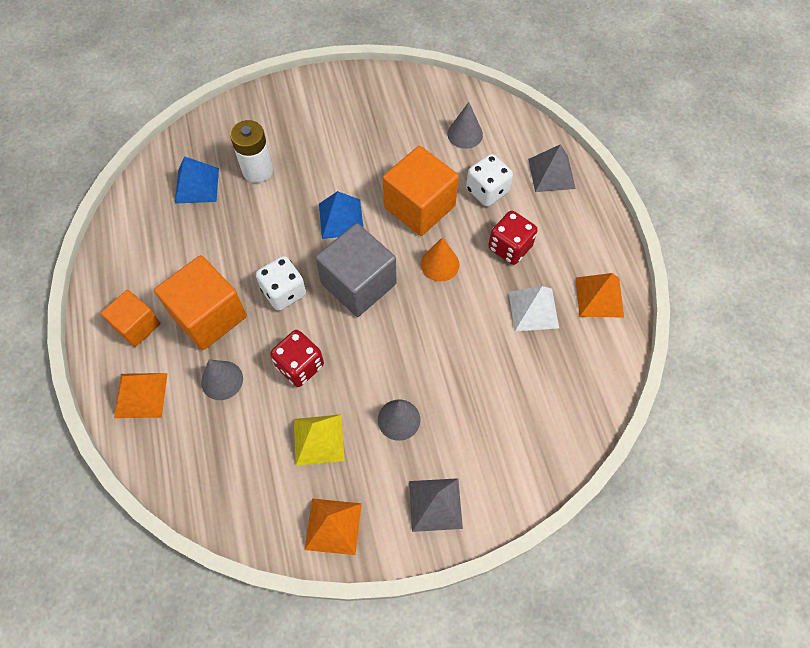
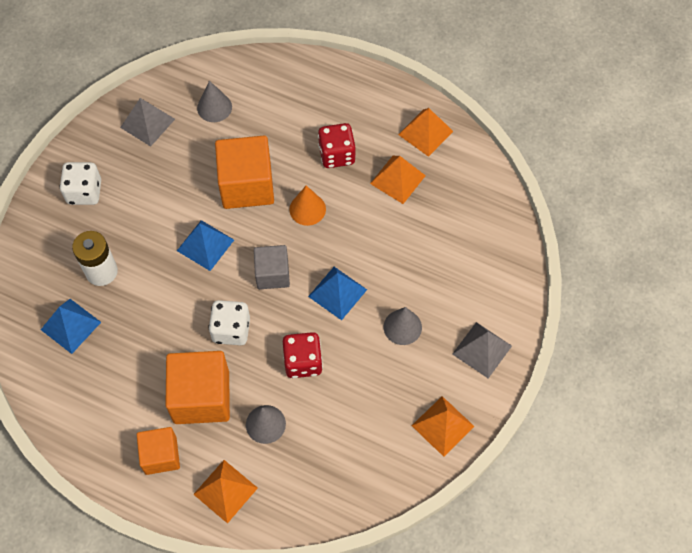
camera: 50 degrees left, 0 degrees up
yellow pyramid [294,414,345,466] -> none
grey cube [315,223,397,317] -> grey cube [254,245,290,289], size x0.61
white dice [466,154,513,207] -> white dice moved to [60,162,101,205]
white pyramid [509,286,559,331] -> orange pyramid [370,156,426,204]
grey pyramid [528,144,576,192] -> grey pyramid moved to [120,98,175,147]
none -> blue pyramid [308,267,367,320]

